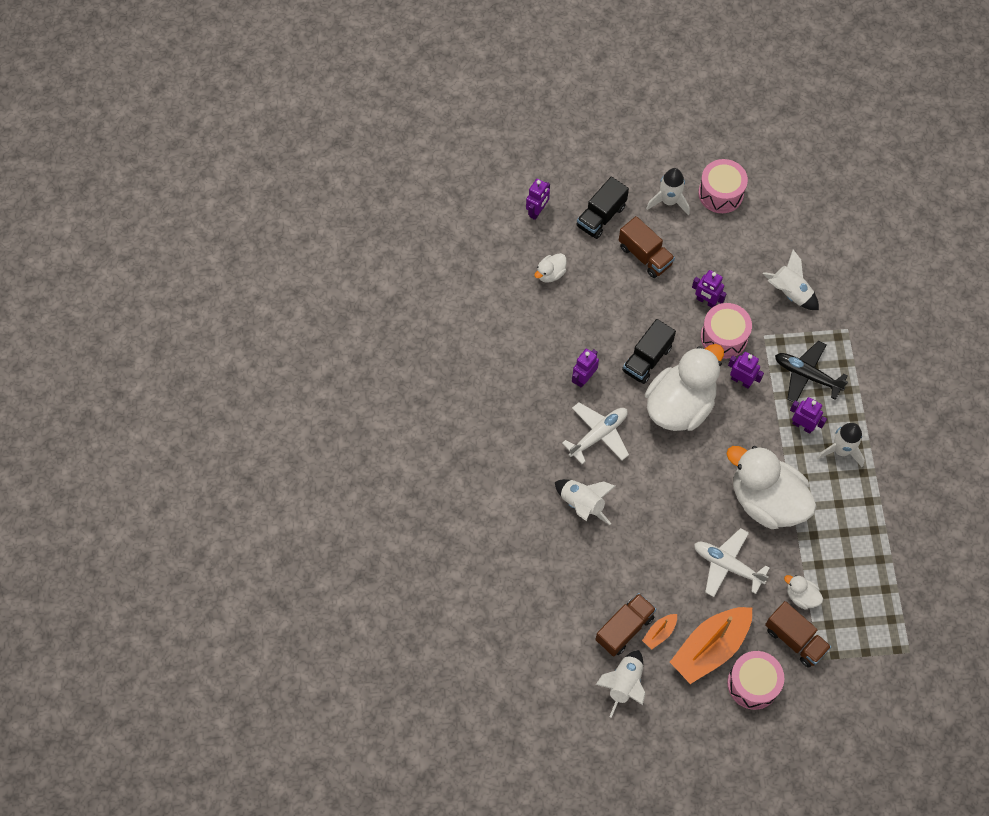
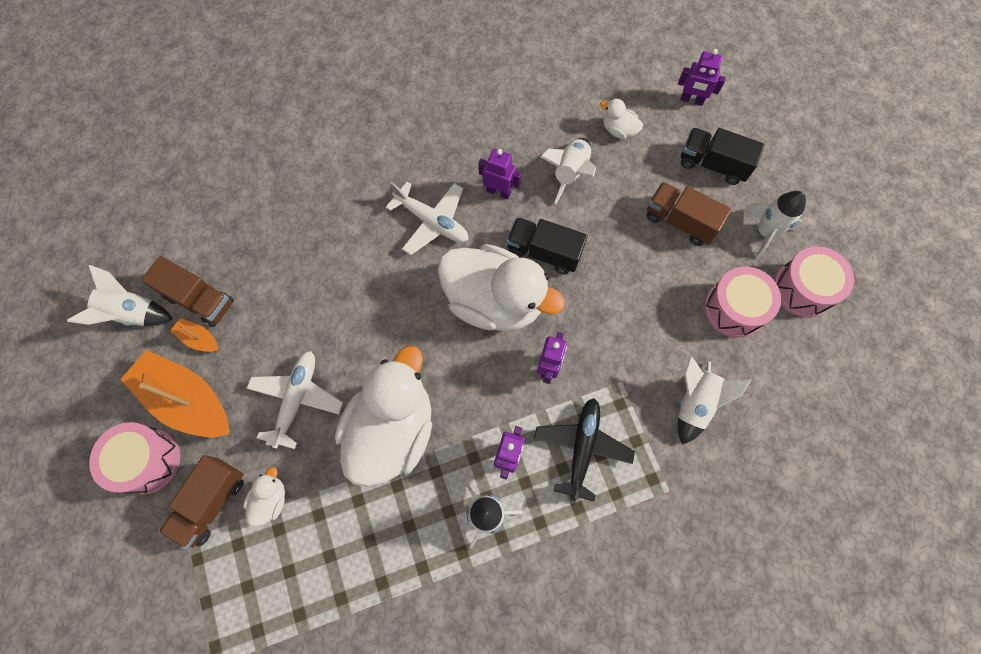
camera: 75 degrees right, 5 degrees up
white rocket [555,479,616,525] -> white rocket moved to [541,138,596,204]
brown truck [619,216,675,278] -> brown truck turned 90 degrees clockwise [646,182,732,246]
purple robot [692,270,727,308] -> none
pink drum [701,303,752,359] -> pink drum moved to [704,267,781,338]

